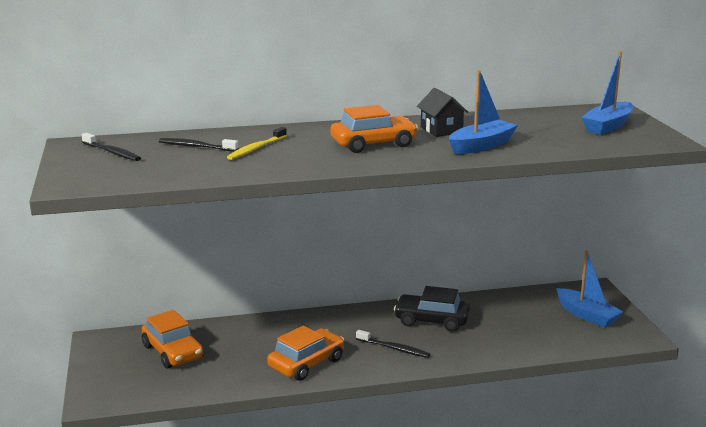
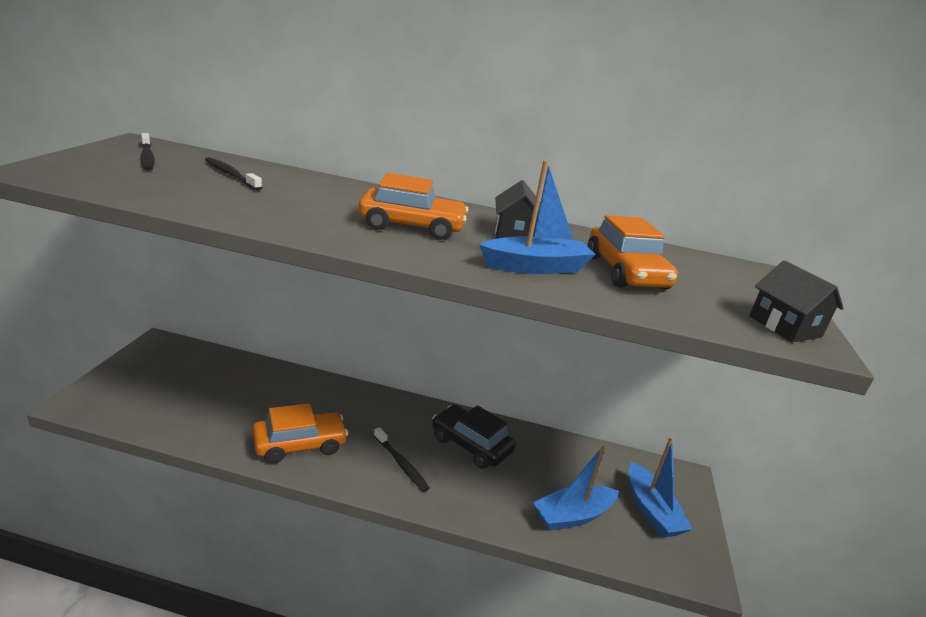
camera: 20 degrees right, 5 degrees up
orange car [142,310,204,369] -> orange car moved to [587,215,678,290]
yellow toothbrush [227,127,287,160] -> none
blue boat [581,51,633,135] -> blue boat moved to [533,445,619,531]
none -> black house [749,260,844,343]

